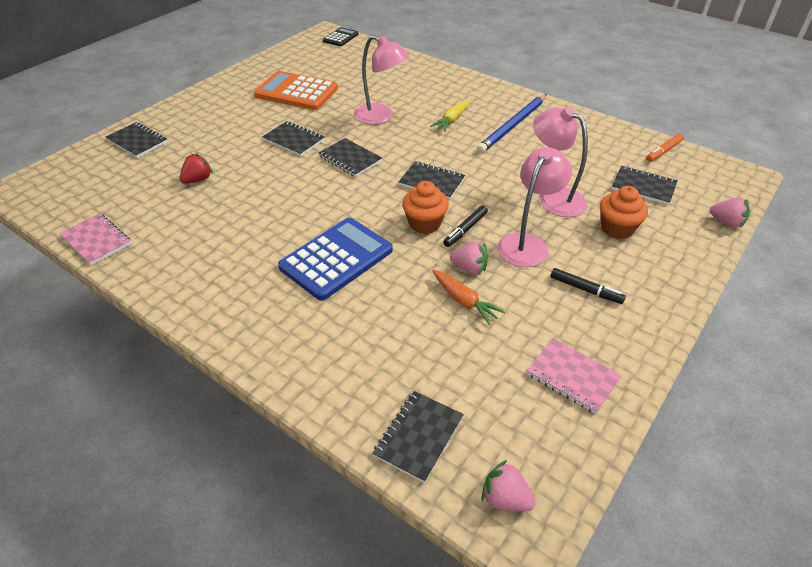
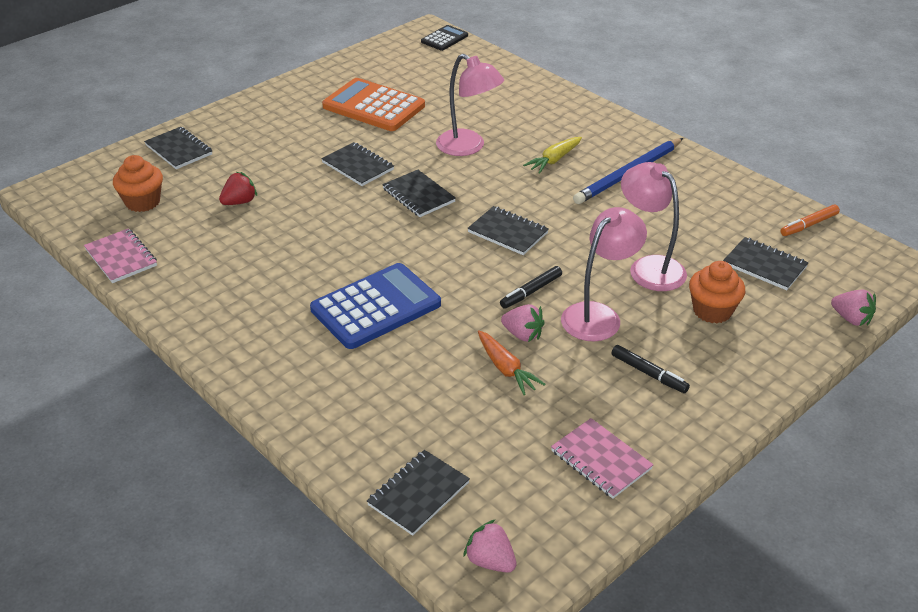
camera: 10 degrees right, 5 degrees down
orange cupcake [402,181,449,234] -> orange cupcake moved to [113,155,163,212]

